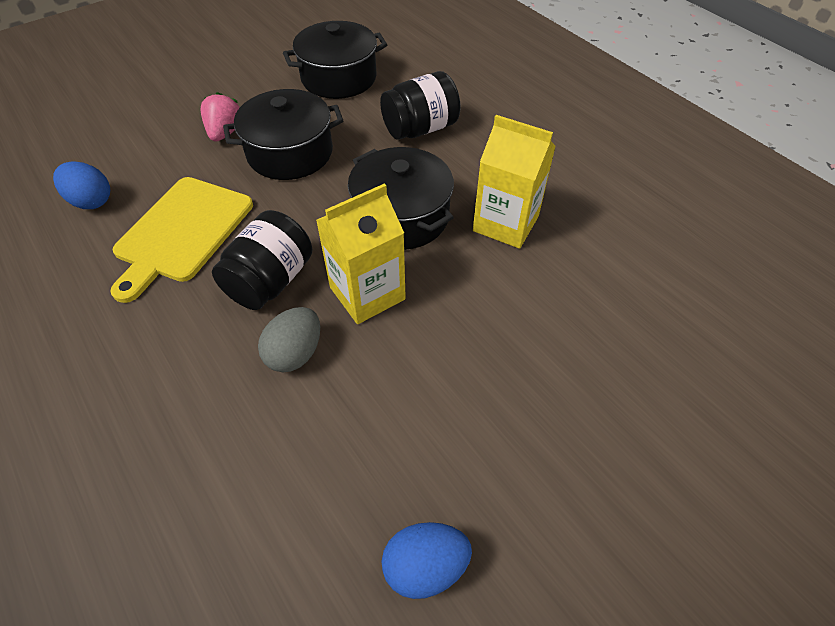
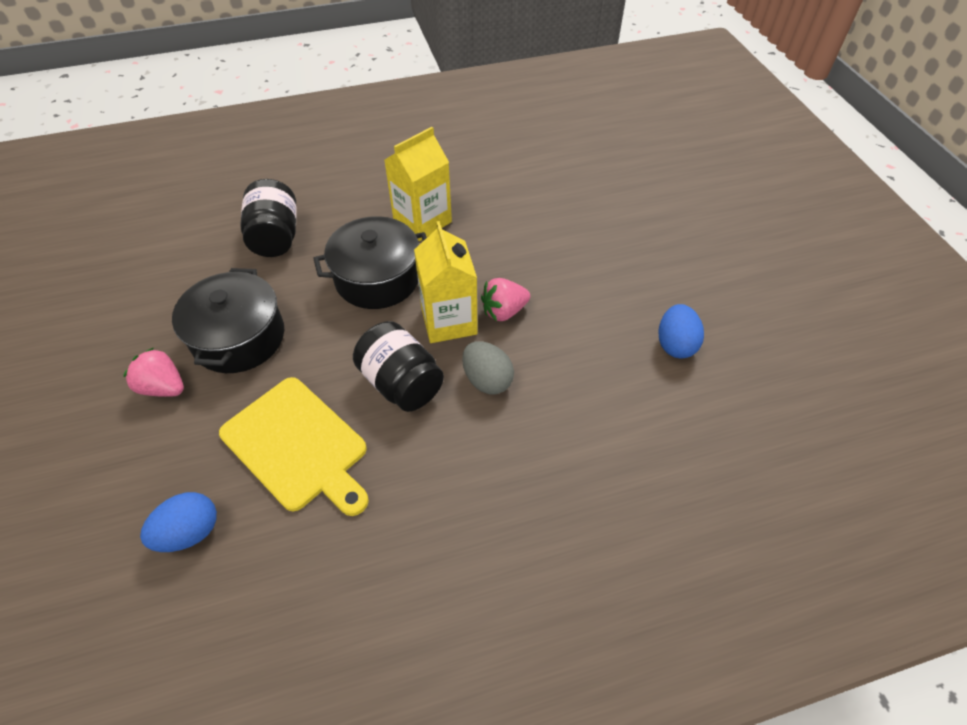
camera: 70 degrees left, 0 degrees up
black pot [283,21,387,99] -> none
none -> pink strawberry [481,278,530,321]

